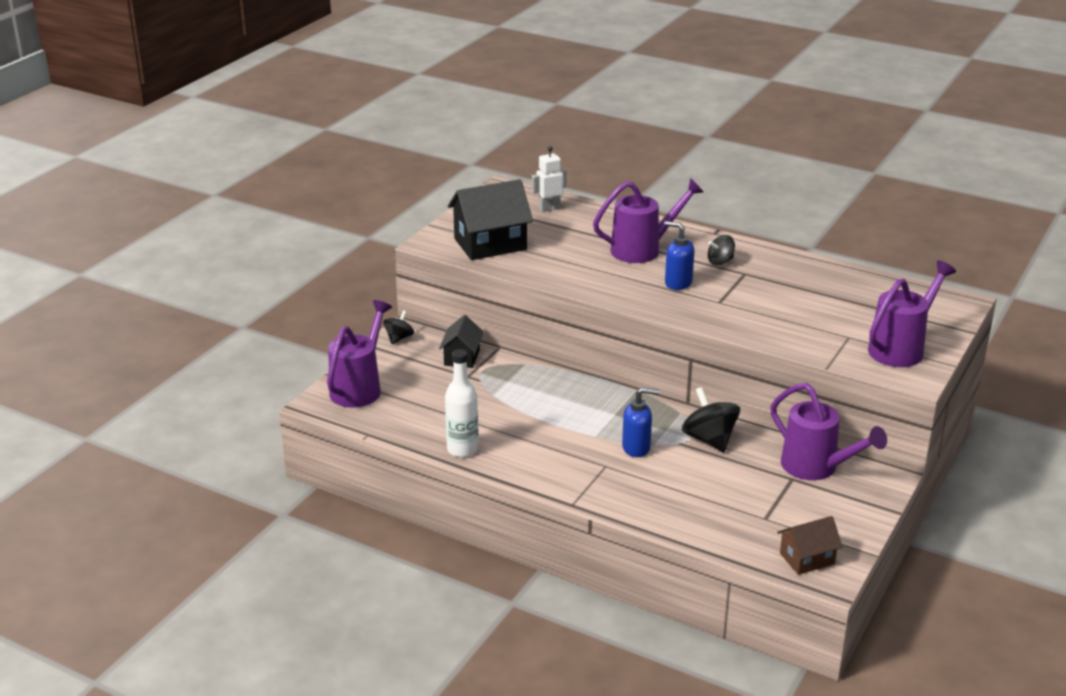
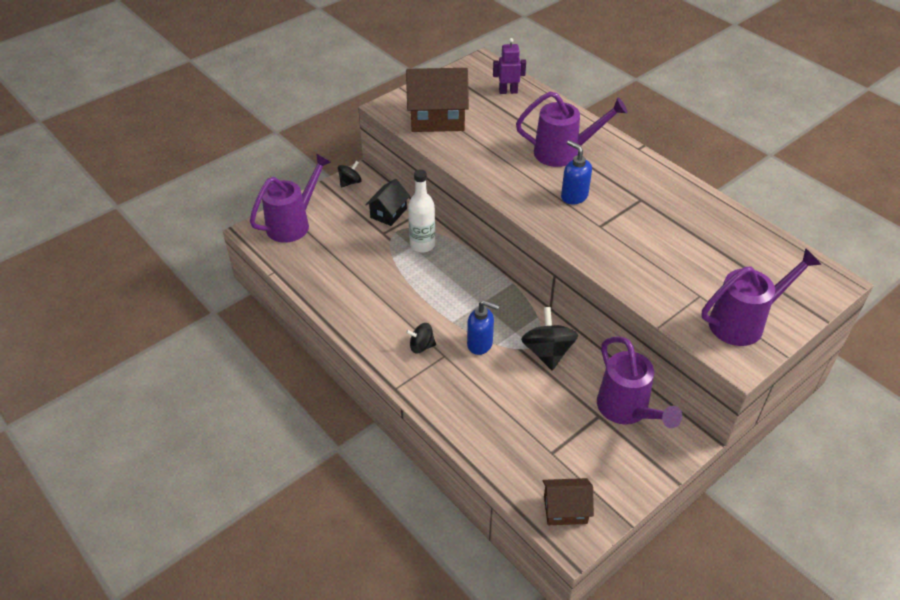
camera: 20 degrees right, 15 degrees up
white bottle [445,349,478,457] -> white bottle moved to [408,169,435,253]
black house [448,179,533,260] -> brown house [406,68,469,132]
white robot [532,146,567,212] -> purple robot [493,38,526,94]
black spinning top [708,235,735,265] -> black spinning top moved to [406,323,436,353]

